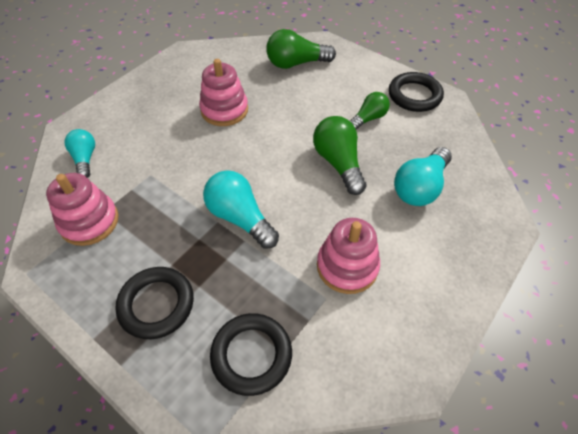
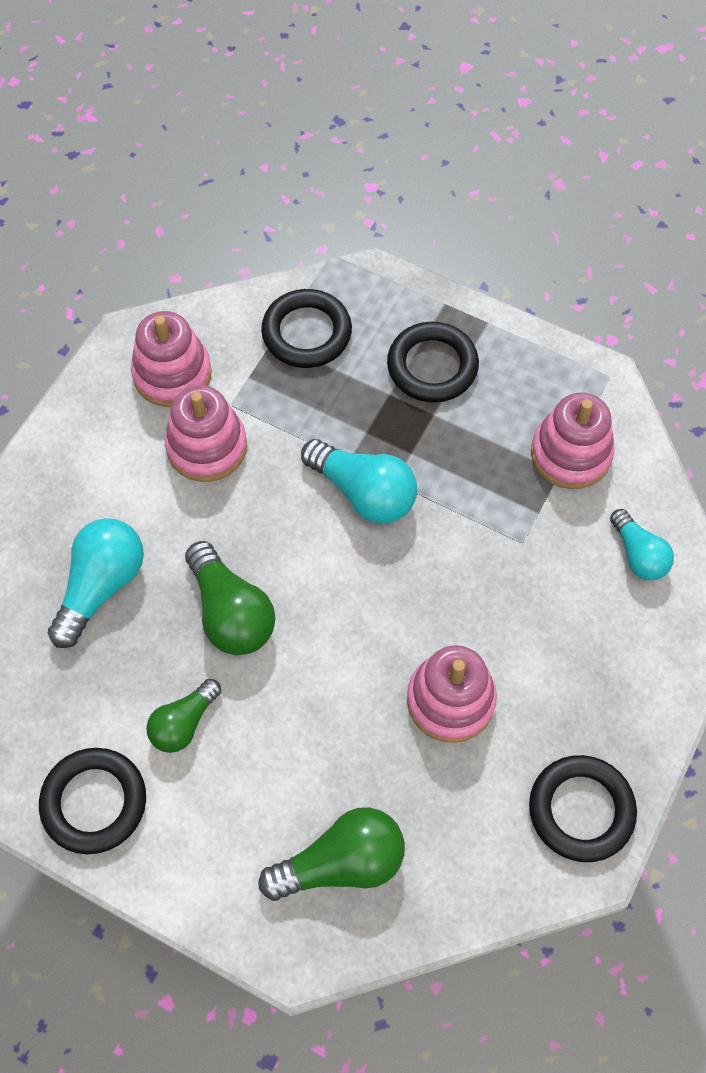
camera: 170 degrees right, 10 degrees up
none -> pink stacking toy [131,311,212,407]
none -> black ring [529,755,637,862]

